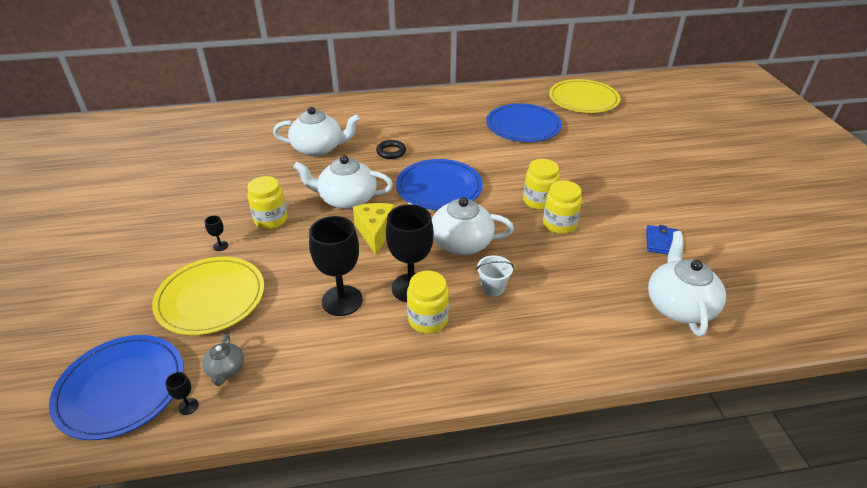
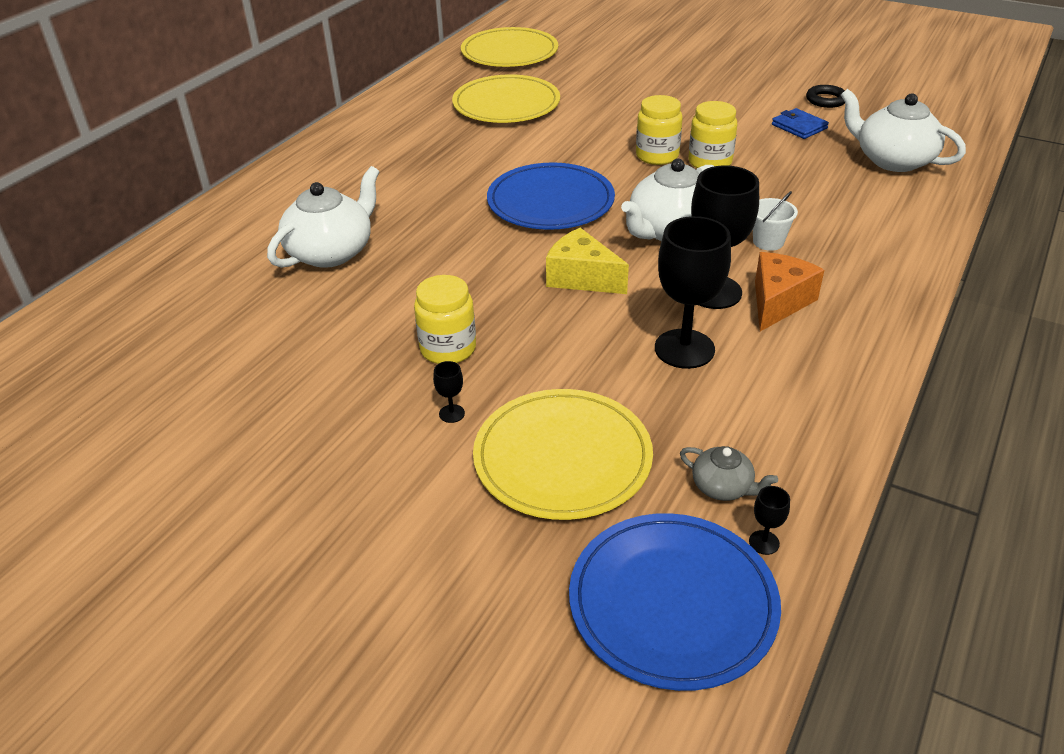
camera: 50 degrees left, 0 degrees up
white teapot [293,155,393,209] -> none
black ring [376,140,406,159] -> black ring moved to [806,85,845,108]
yellow jar [407,271,449,334] -> orange cheese [755,252,824,331]
blue plate [486,104,562,142] -> yellow plate [452,74,560,123]

